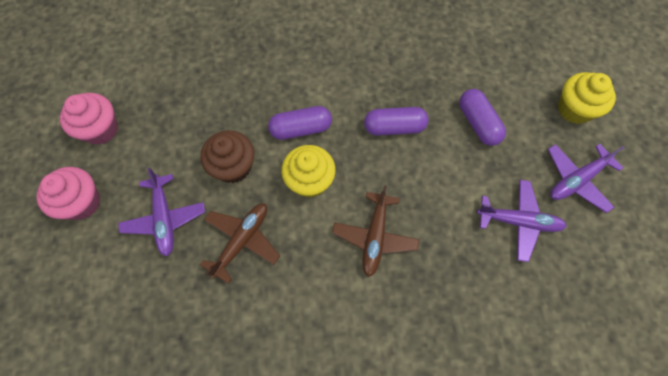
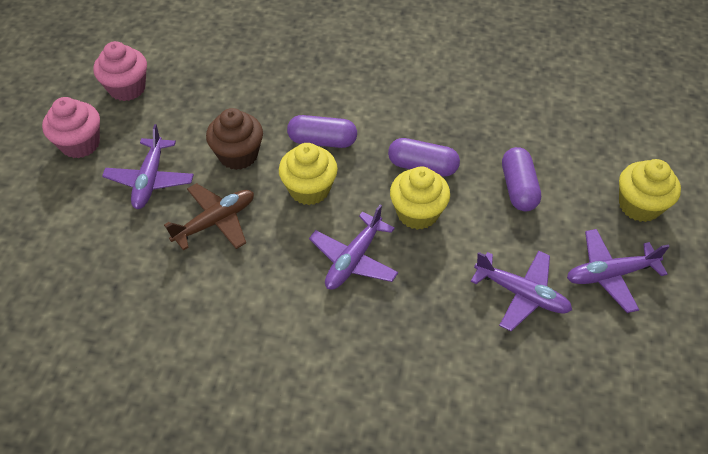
camera: 20 degrees right, 15 degrees down
brown plane [332,185,419,277] -> purple plane [309,205,398,290]
none -> yellow cupcake [390,167,450,230]

